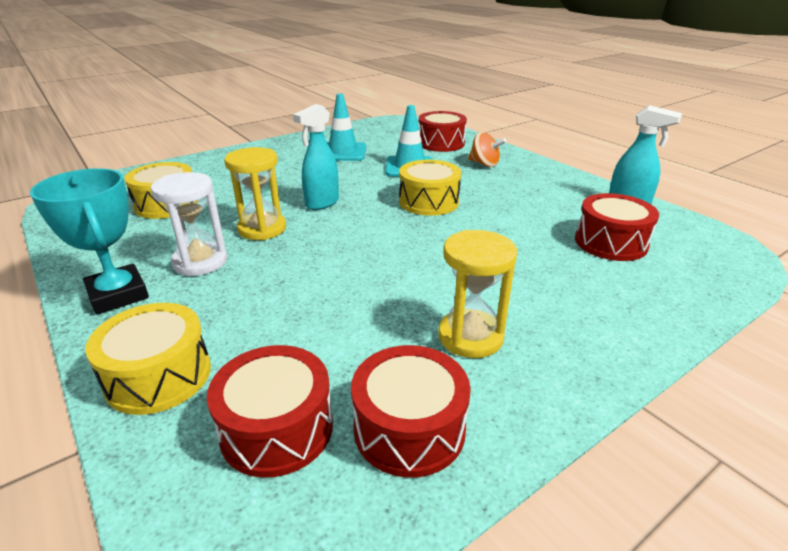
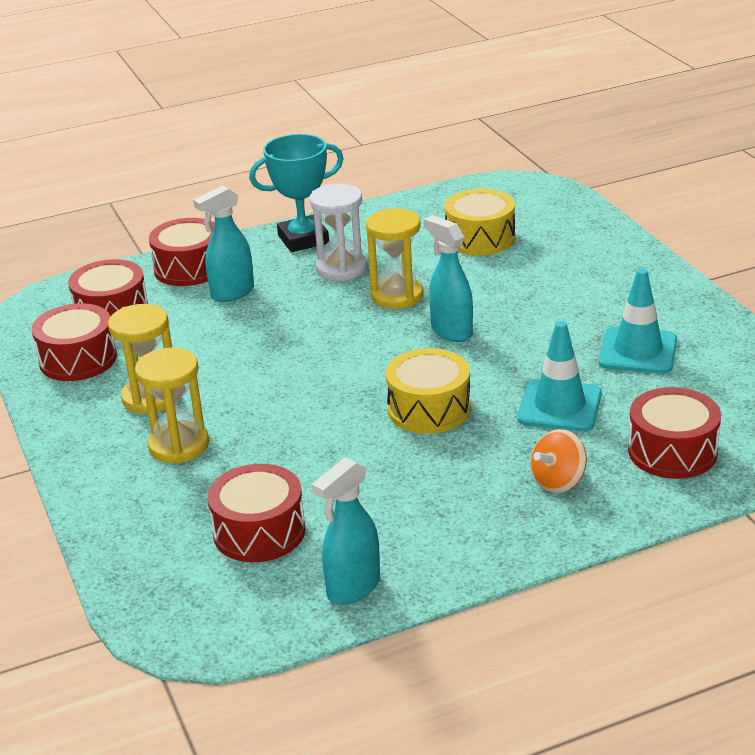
camera: 105 degrees right, 0 degrees up
yellow drum [85,303,211,415] -> red drum [149,218,215,286]
none -> yellow hourglass [135,348,209,464]
none -> turquoise spray bottle [193,186,254,302]

